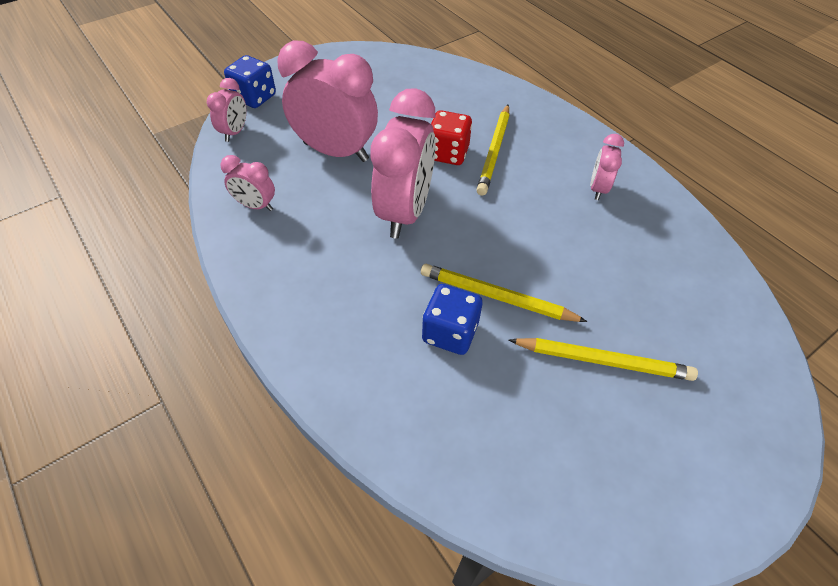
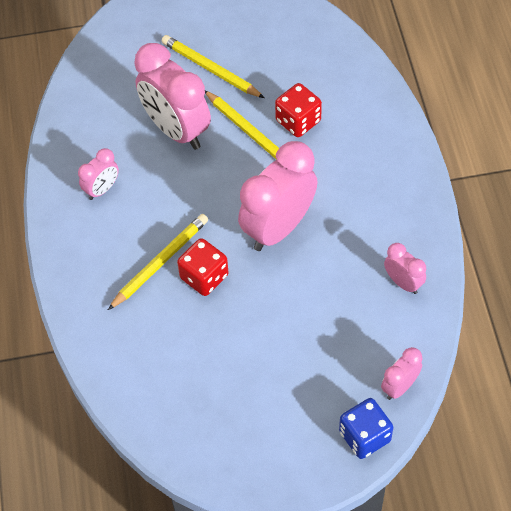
camera: 150 degrees left, 5 degrees up
pink clock [277,40,378,162] -> pink clock moved to [134,43,211,150]
blue dice [422,284,483,355] -> red dice [275,83,322,137]

